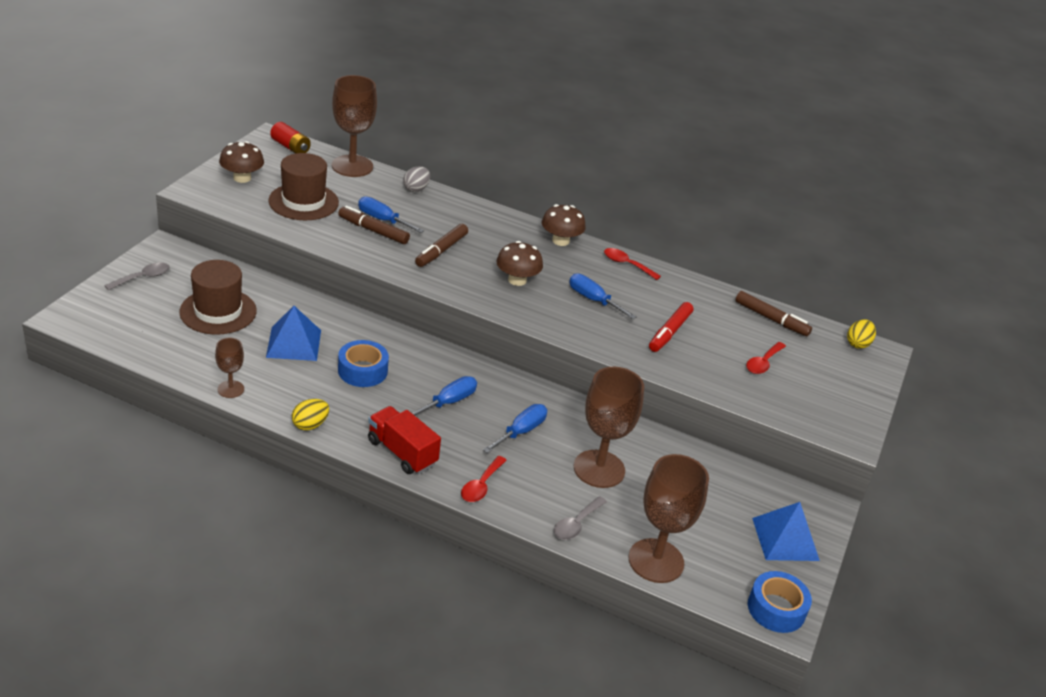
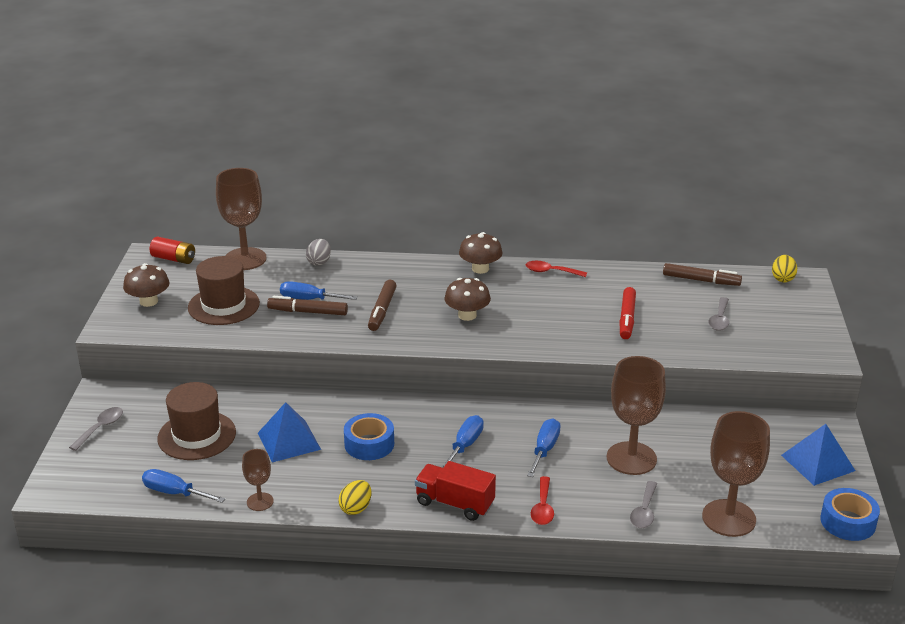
camera: 15 degrees left, 5 degrees down
blue screwdriver [569,273,637,319] -> blue screwdriver moved to [142,469,225,503]
red spoon [746,342,786,374] -> grey spoon [709,297,729,331]

